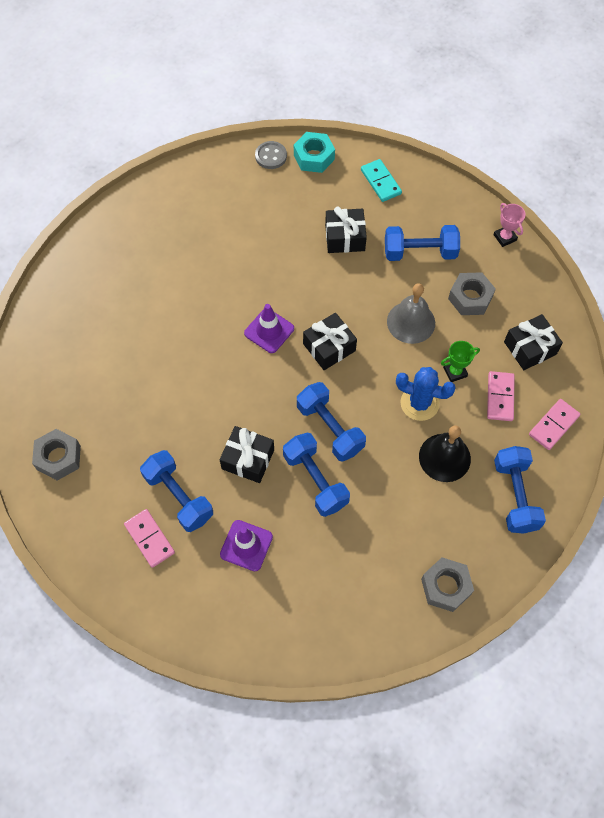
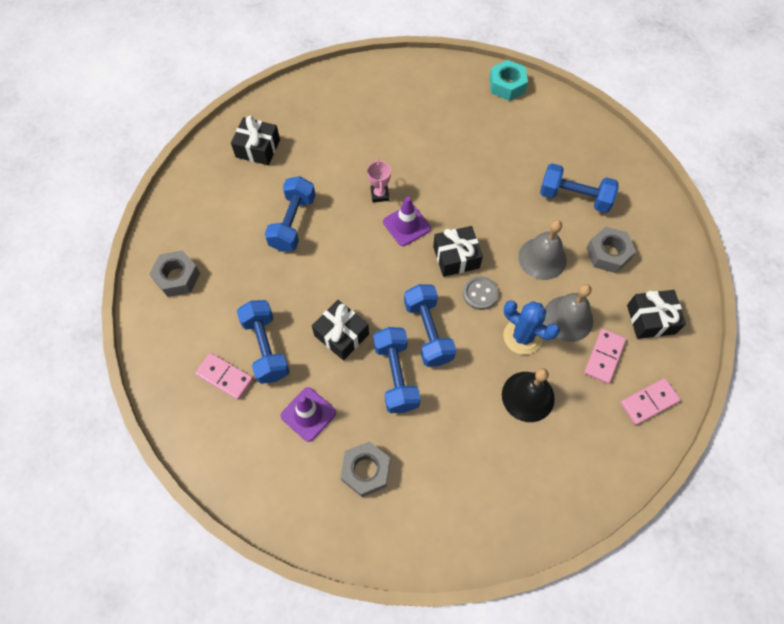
camera: 20 degrees right, 0 degrees up
pink domino [124,509,175,568] -> pink domino turned 45 degrees counterclockwise [195,353,253,400]
grey button [255,141,287,169] -> grey button moved to [463,276,499,310]
black gift [325,206,367,253] -> black gift moved to [231,116,280,165]
turquoise domino [361,159,402,202] -> none
grey nut [421,557,474,612] -> grey nut moved to [340,441,390,497]
green trophy [441,341,480,382] -> grey bell [544,284,593,342]
pink trophy [493,203,526,247] -> pink trophy moved to [367,159,391,203]
blue dumbbell [494,446,546,534] -> blue dumbbell moved to [265,176,316,252]

